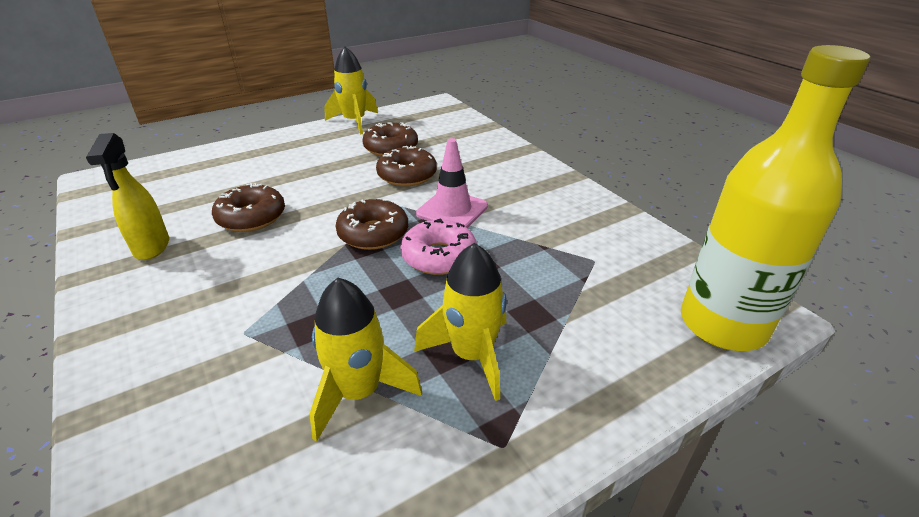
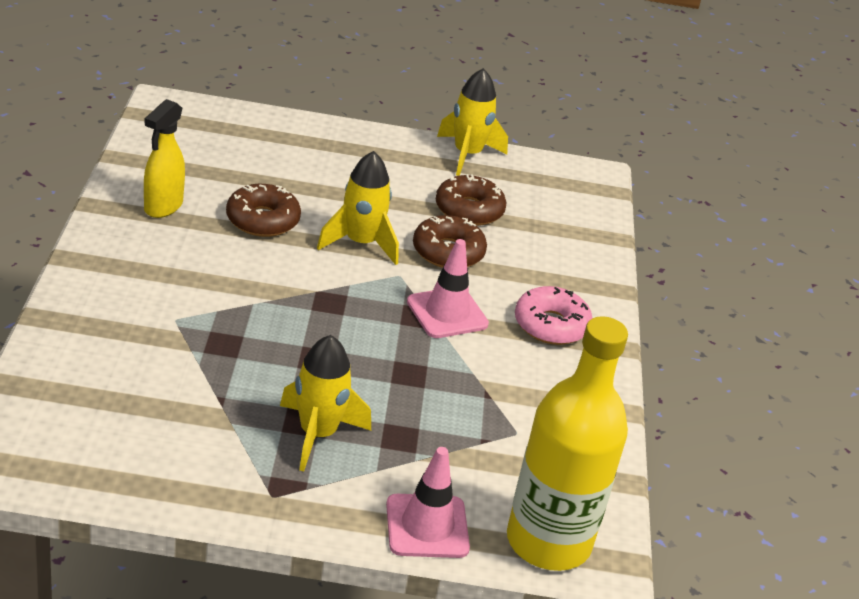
camera: 30 degrees right, 0 degrees up
yellow rocket [310,278,422,442] -> yellow rocket moved to [317,151,399,265]
brown donut [336,199,408,250] -> none
pink donut [400,218,477,275] -> pink donut moved to [515,286,592,345]
none -> pink traffic cone [386,447,470,558]

